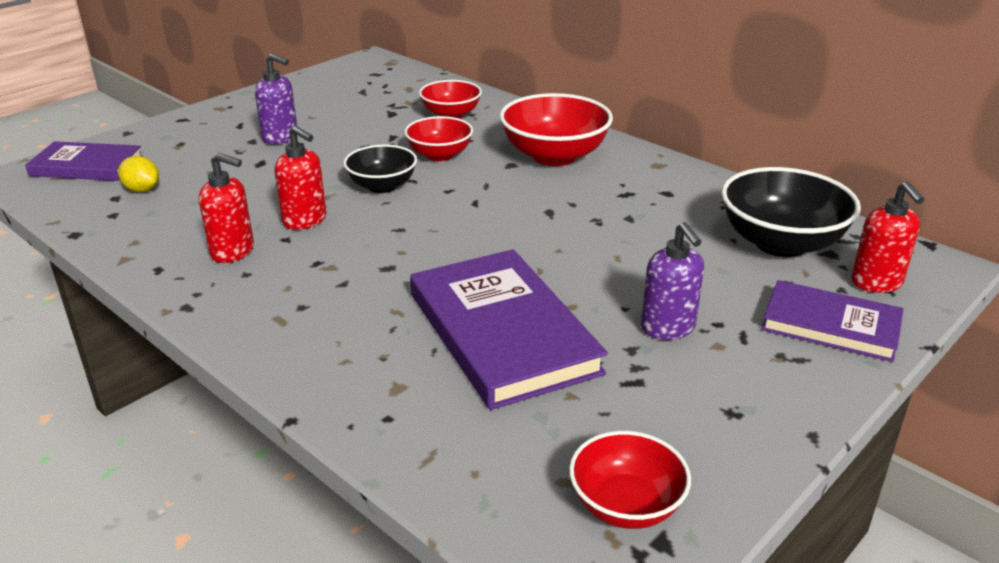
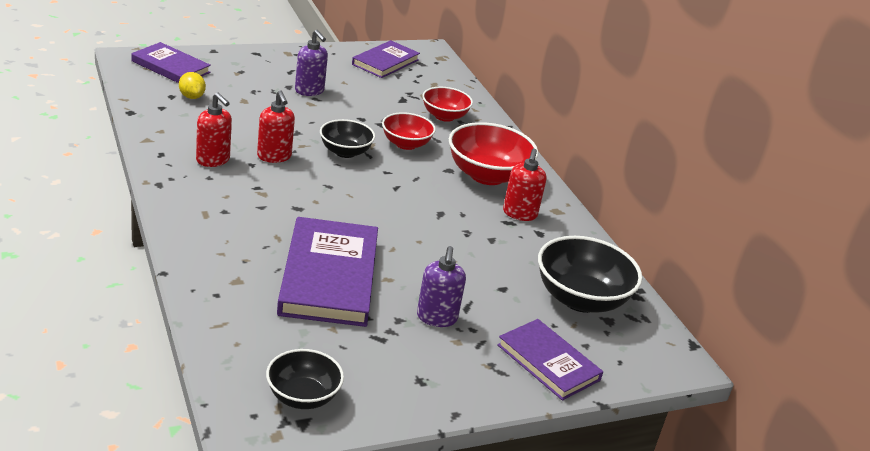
camera: 20 degrees right, 0 degrees up
red bowl [569,431,691,529] -> black bowl [266,349,344,409]
red soap dispenser [851,181,924,293] -> red soap dispenser moved to [503,148,546,221]
none -> purple book [352,40,420,78]

